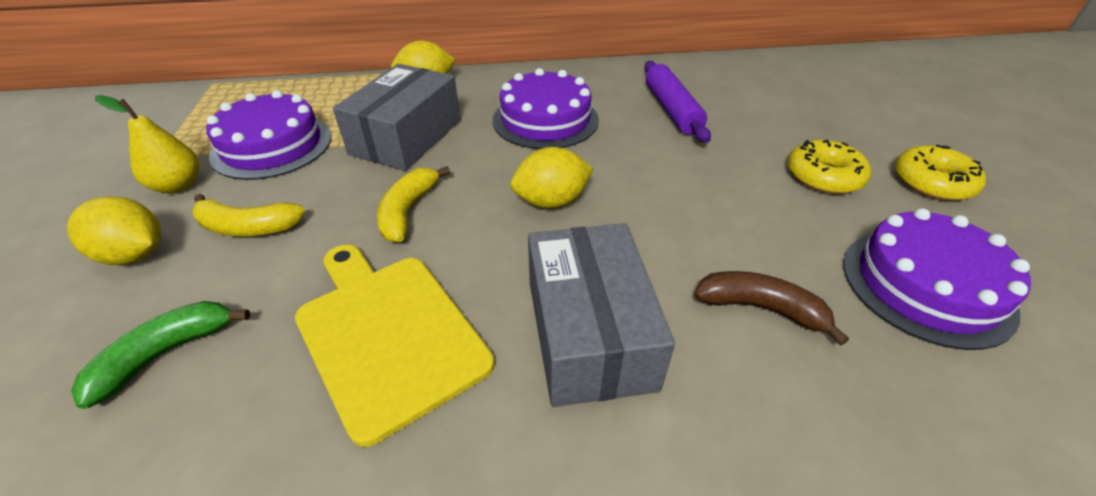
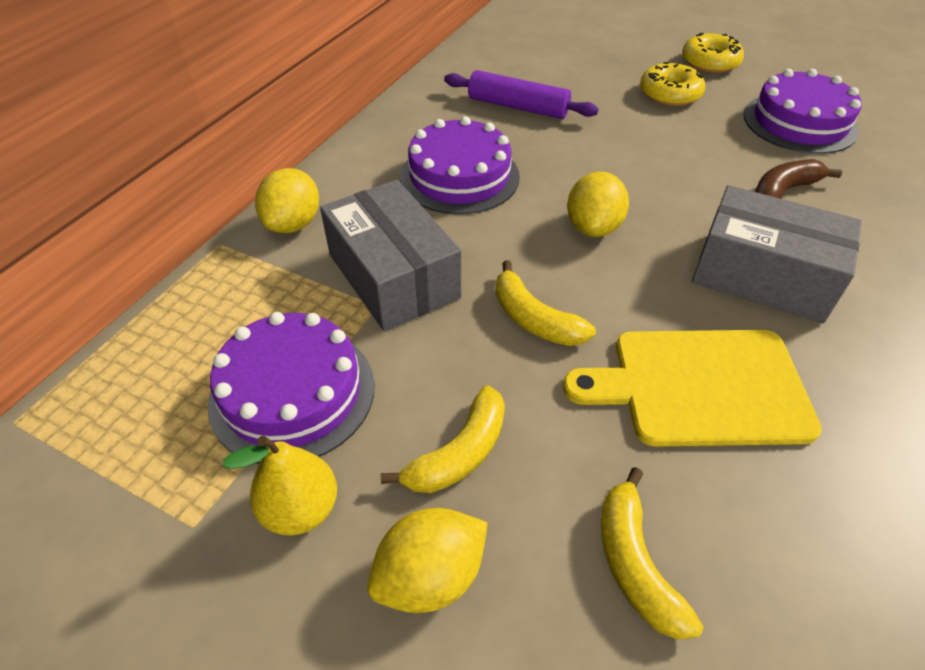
camera: 55 degrees left, 5 degrees up
green banana [71,301,250,409] -> yellow banana [601,467,704,640]

